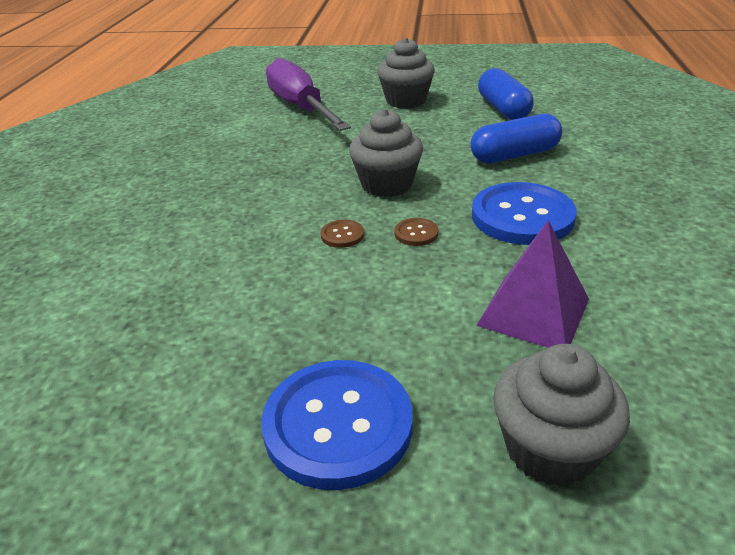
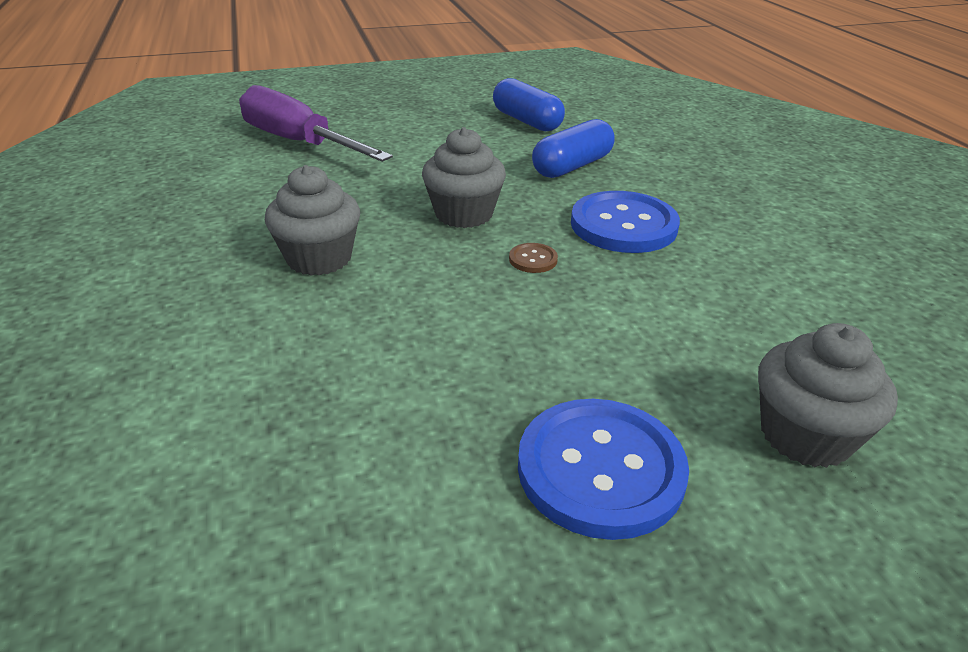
camera: 25 degrees left, 0 degrees up
brown button [321,220,364,248] -> none
grey cupcake [377,37,435,108] -> grey cupcake moved to [265,165,360,276]
purple pyramid [476,220,589,348] -> none

